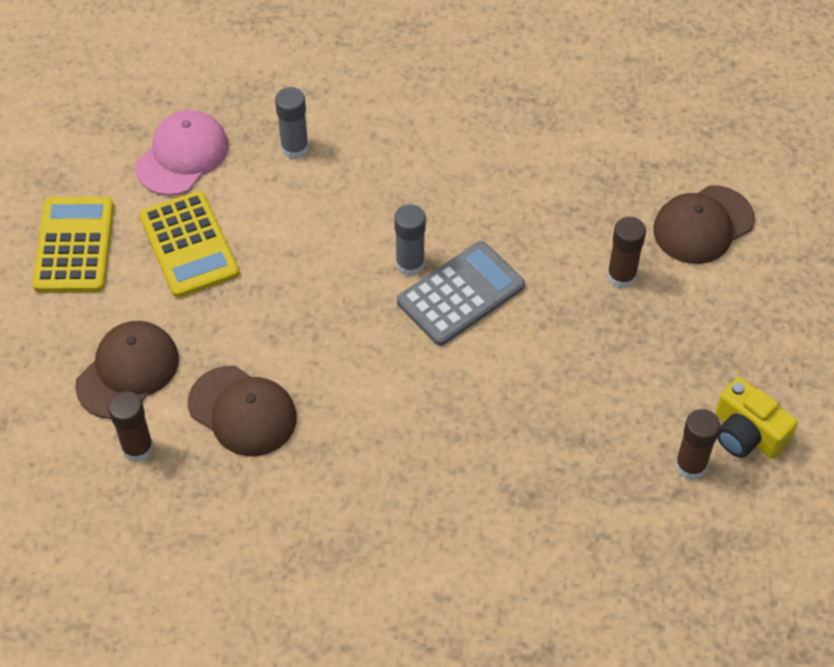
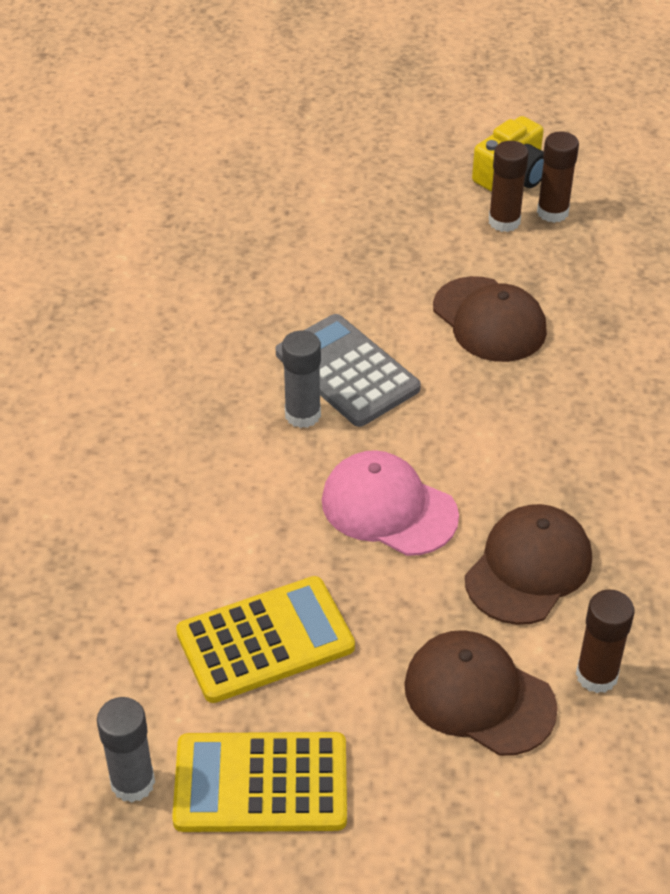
camera: 90 degrees left, 10 degrees down
pink cap [135,110,229,196] -> pink cap moved to [322,450,459,556]
grey glue stick [275,87,309,159] -> grey glue stick moved to [97,697,155,803]
brown glue stick [607,217,646,289] -> brown glue stick moved to [489,141,529,232]
brown cap [653,185,755,264] -> brown cap moved to [433,276,547,362]

